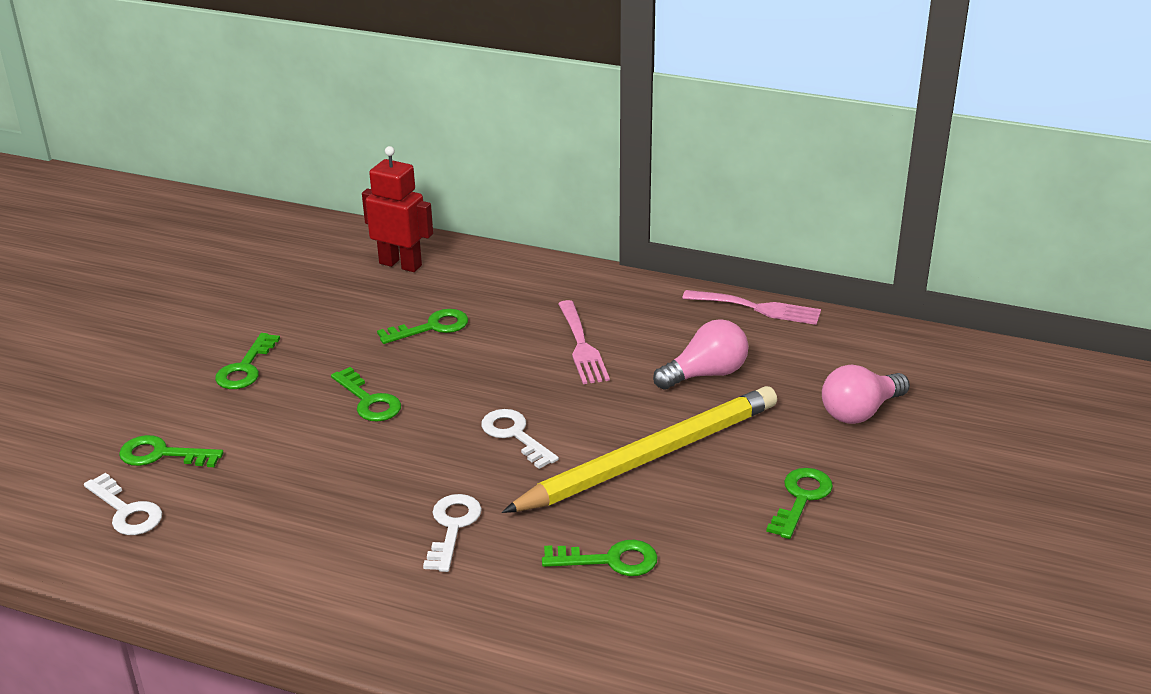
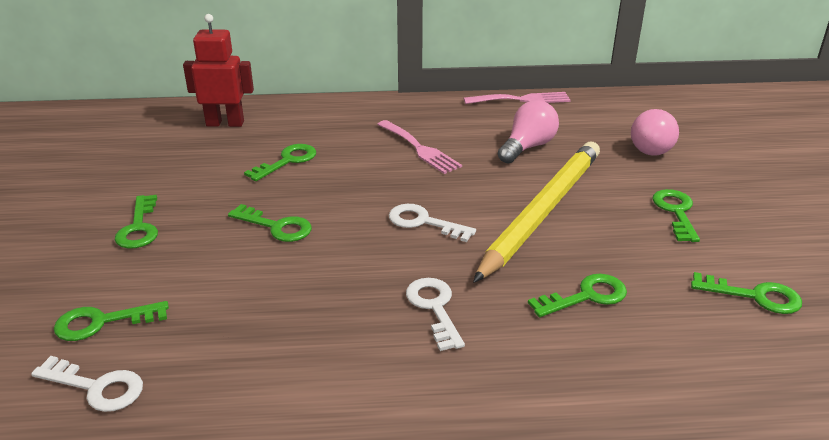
camera: 25 degrees left, 0 degrees up
none -> green key [691,272,802,314]

